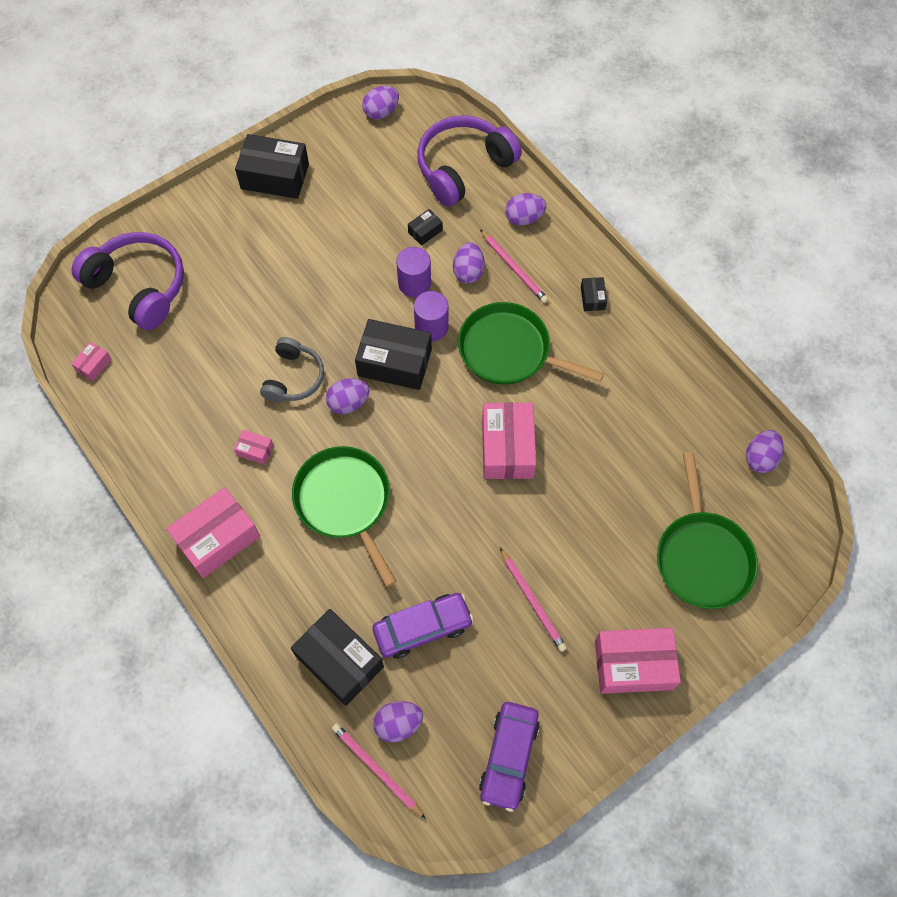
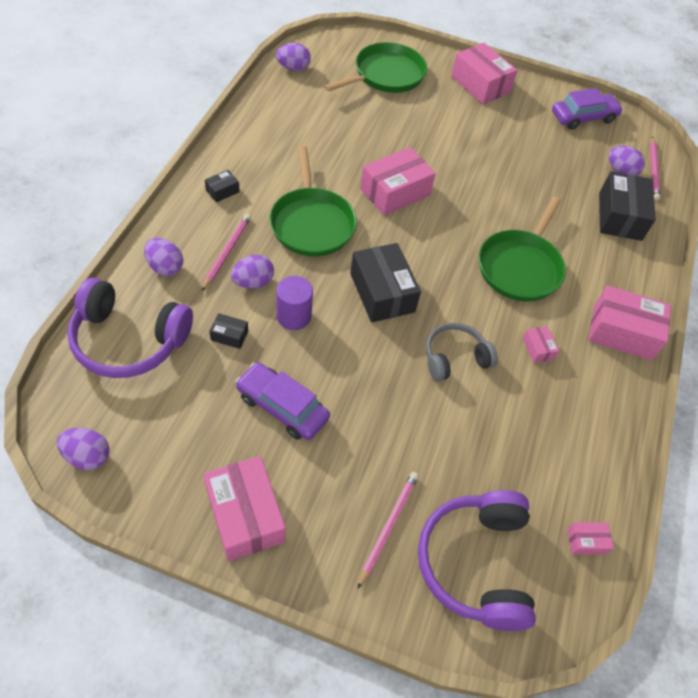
camera: 130 degrees left, 10 degrees down
black box [235,134,309,199] -> pink box [203,456,286,562]
purple egg [326,378,370,414] -> none
purple car [372,593,474,658] -> purple car moved to [235,362,330,440]
purple cylinder [414,291,448,341] -> none
pink pencil [500,548,567,652] -> pink pencil moved to [358,472,419,589]

